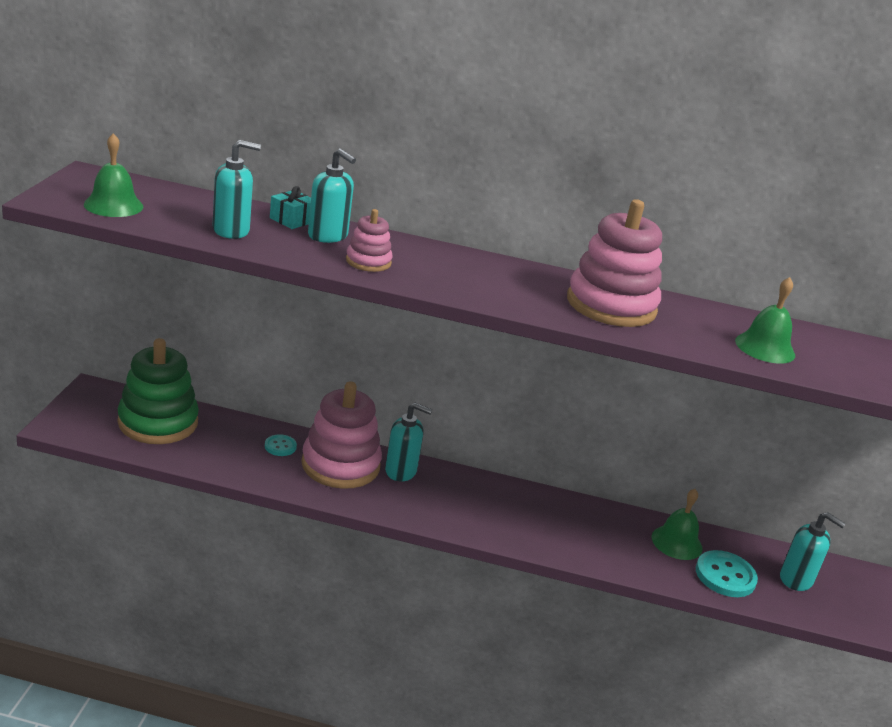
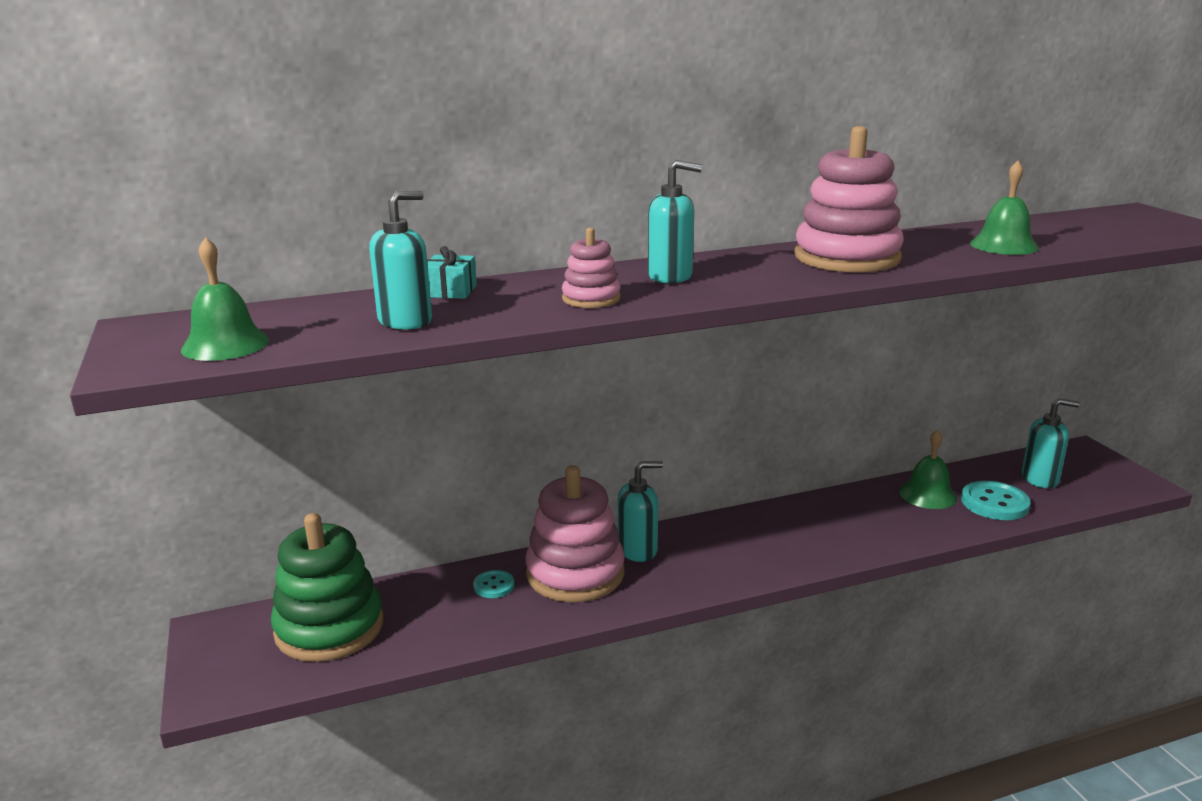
camera: 25 degrees left, 5 degrees down
turquoise soap dispenser [308,148,356,243] -> turquoise soap dispenser moved to [648,160,702,284]

